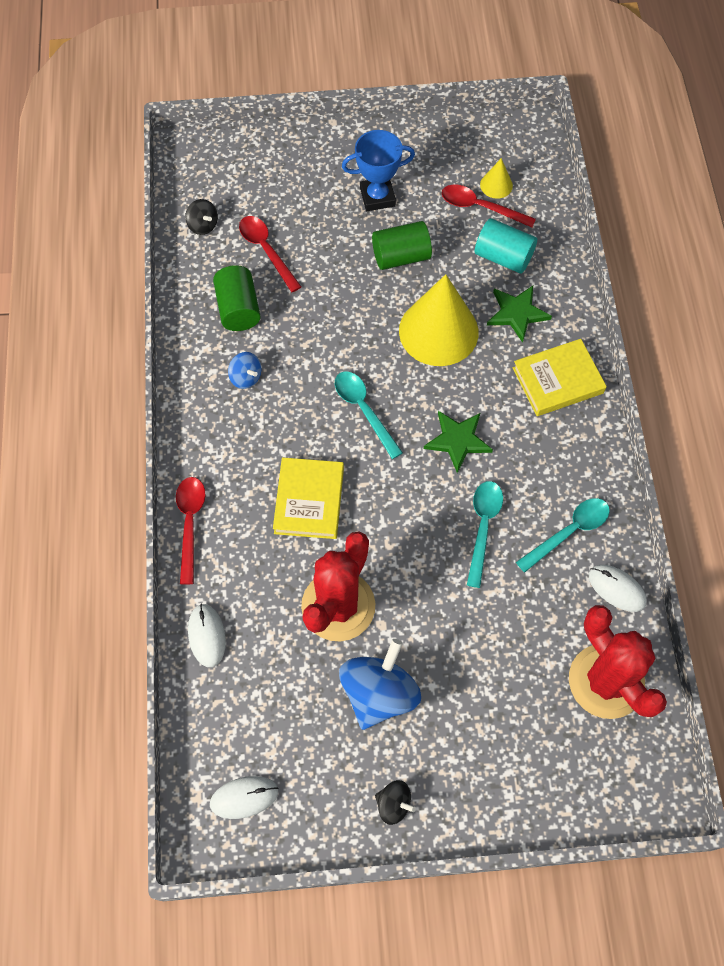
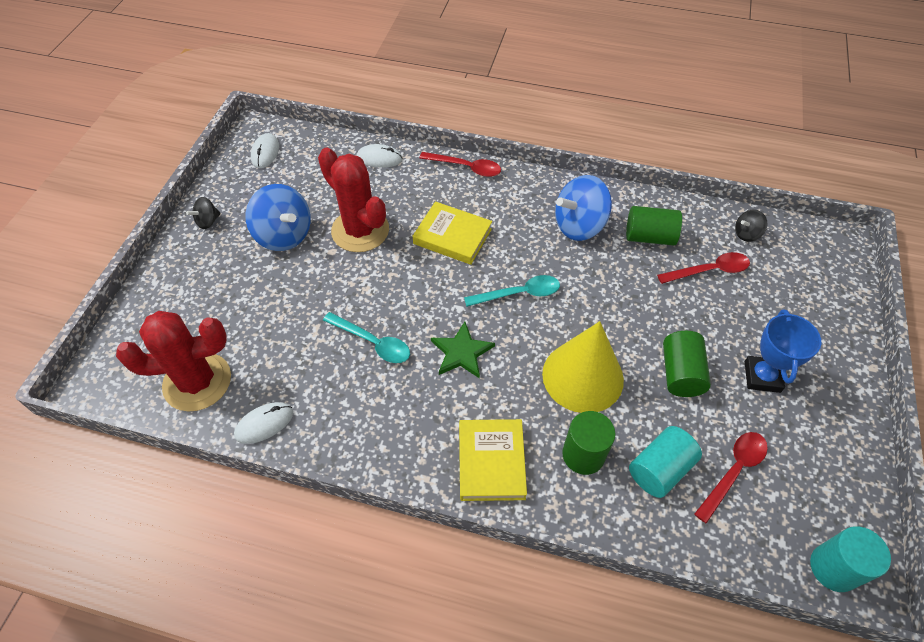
camera: 110 degrees right, 10 degrees down
blue spinning top [228,352,261,389] -> blue spinning top [555,175,612,241], size x2.02
yellow cone [480,158,513,199] -> none
green star [487,286,552,343] -> green cylinder [562,411,616,475]
turquoise spoon [516,498,610,573] -> none
none -> turquoise cylinder [810,526,891,592]

